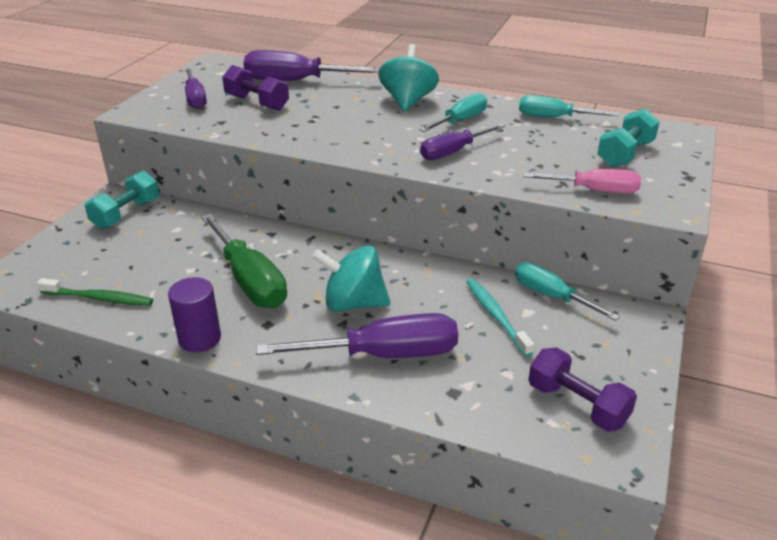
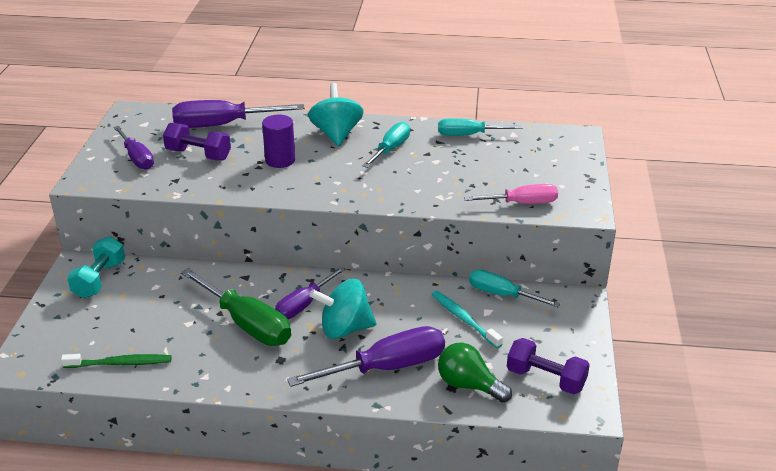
camera: 15 degrees left, 0 degrees up
purple cylinder [168,277,221,352] -> purple cylinder moved to [262,115,295,168]
purple screwdriver [420,123,505,160] -> purple screwdriver moved to [275,267,345,319]
turquoise dumbbell [597,109,660,167] -> none
none -> green light bulb [438,343,512,403]

